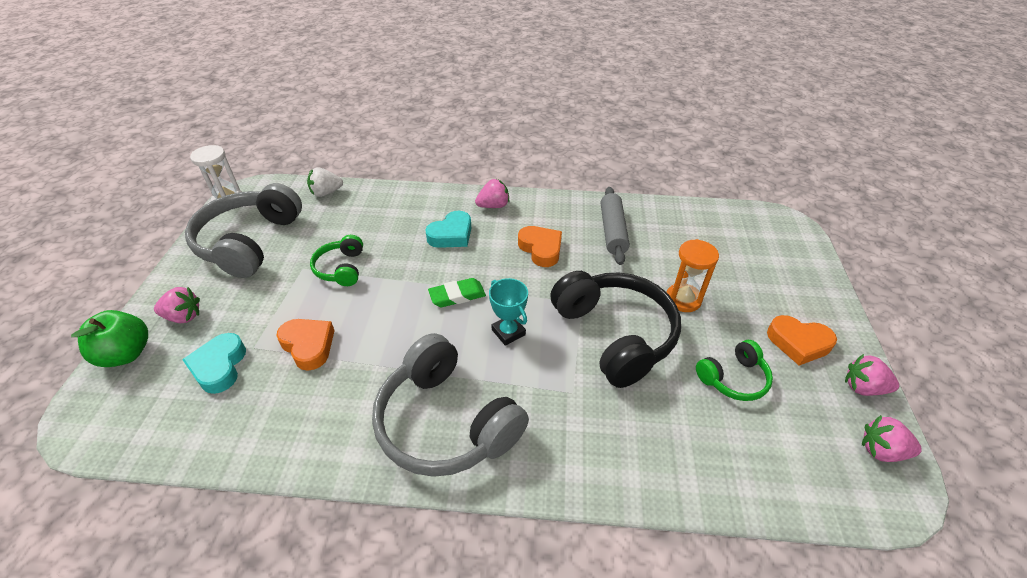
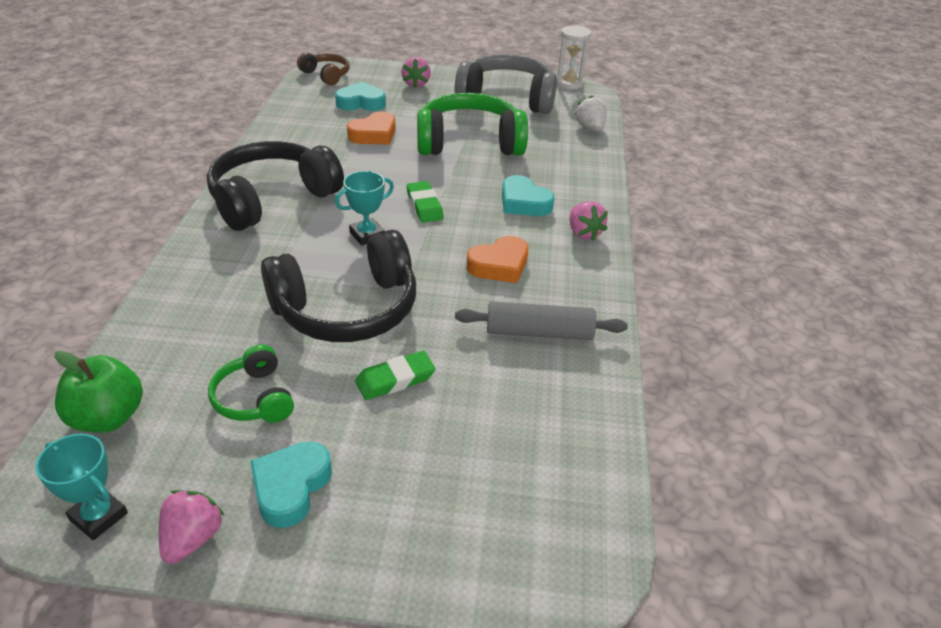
camera: 90 degrees right, 5 degrees down
green apple [71,310,148,367] -> green apple moved to [54,351,143,433]
green headphones [310,235,363,286] -> green headphones [417,93,528,156], size x1.95
grey headphones [372,333,529,477] -> black headphones [207,141,344,231]
orange hourglass [667,239,719,312] -> green eraser [355,351,436,400]
orange heart [767,315,837,365] -> turquoise heart [250,441,332,528]
pink strawberry [862,415,922,462] -> turquoise trophy [35,434,128,540]
none -> brown headphones [297,52,350,85]

